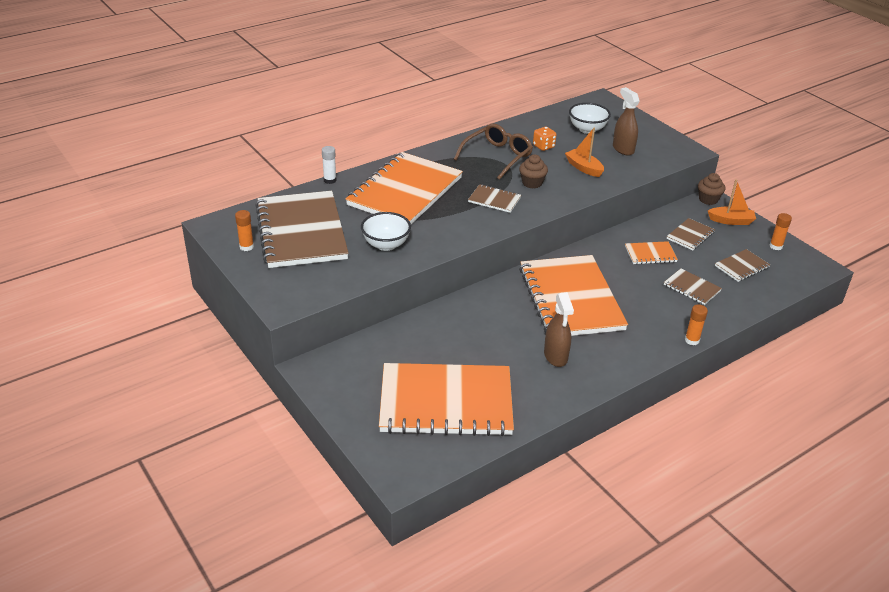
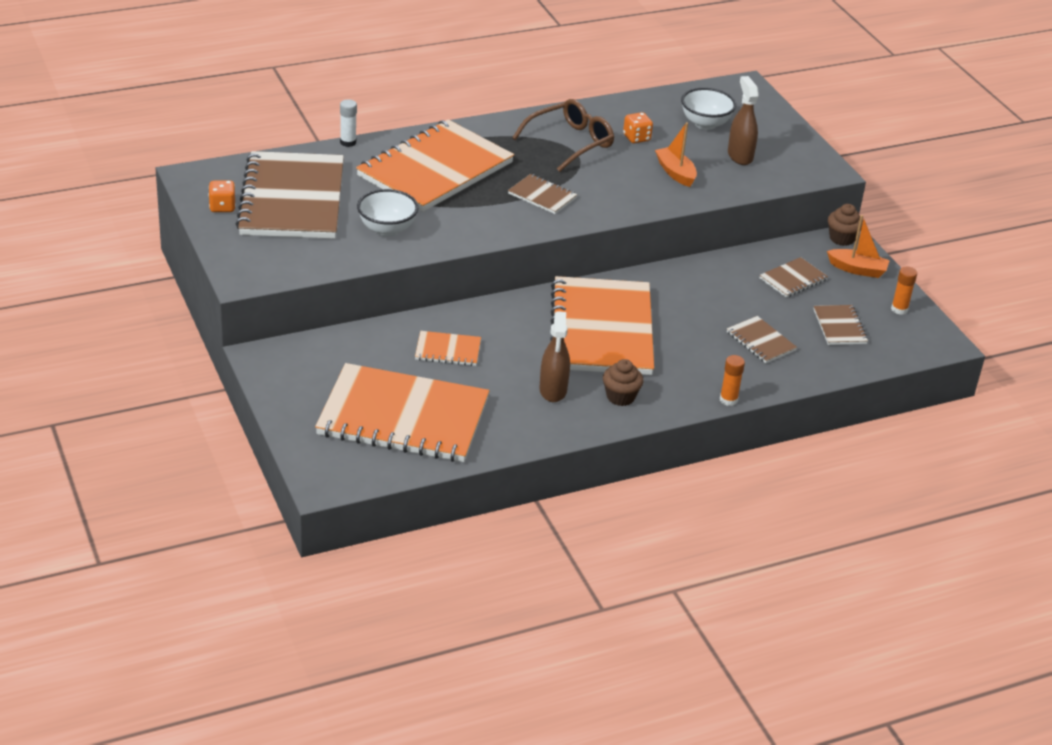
camera: 10 degrees right, 0 degrees up
orange glue stick [235,210,254,251] -> orange dice [208,180,236,212]
brown cupcake [519,155,548,188] -> brown cupcake moved to [603,359,643,406]
orange notebook [625,241,678,264] -> orange notebook moved to [415,331,481,366]
brown notebook [715,249,770,282] -> brown notebook turned 75 degrees counterclockwise [814,305,868,345]

